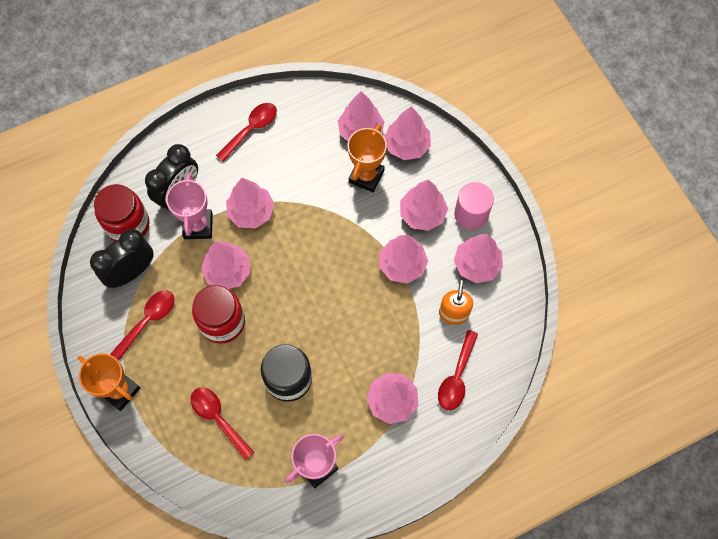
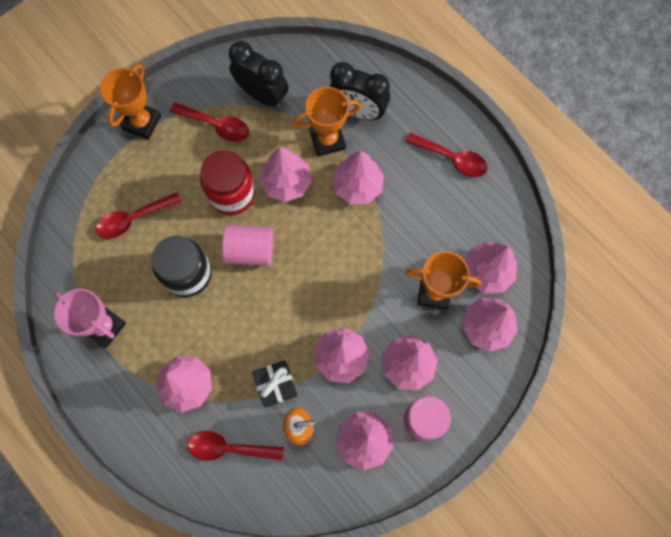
camera: 75 degrees right, 5 degrees up
red jar [94,184,150,241] -> none
pink trophy [166,173,213,239] -> orange trophy [293,87,361,157]
red spoon [190,387,255,461] -> red spoon turned 150 degrees counterclockwise [96,192,182,239]
none -> pink cylinder [222,225,273,266]
none -> black gift [252,360,298,407]

